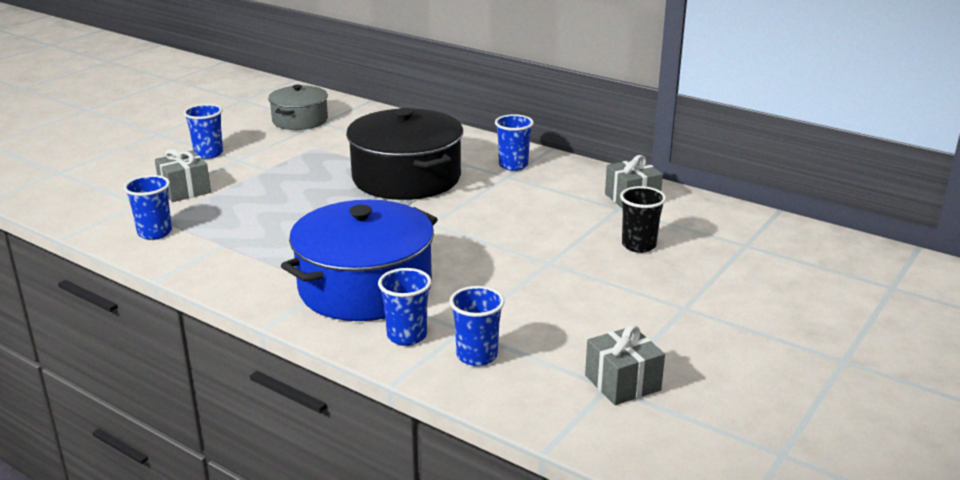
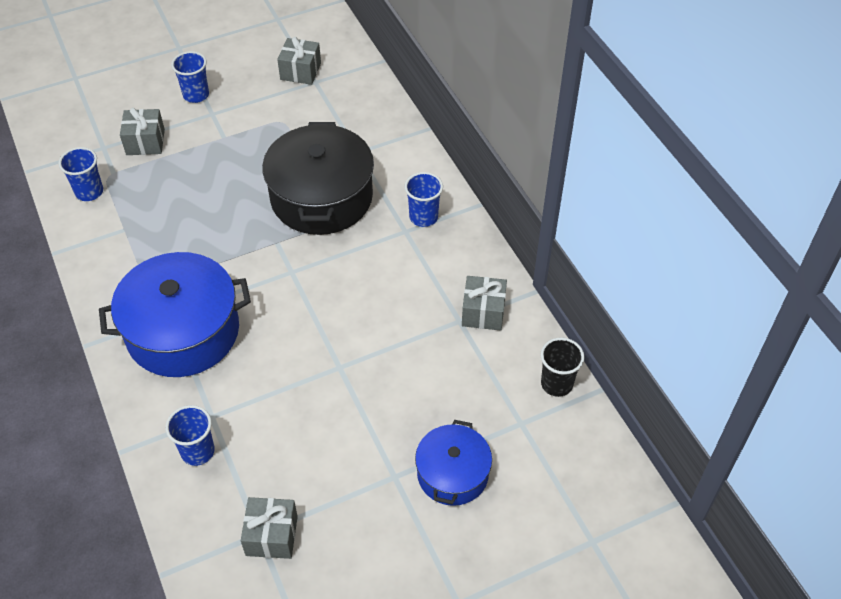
camera: 30 degrees right, 25 degrees up
grey pot [268,85,328,130] -> grey gift [277,37,321,85]
blue cup [378,268,432,346] -> none
black cup [620,186,666,253] -> black cup moved to [541,337,585,397]
none -> blue pot [415,420,492,506]

